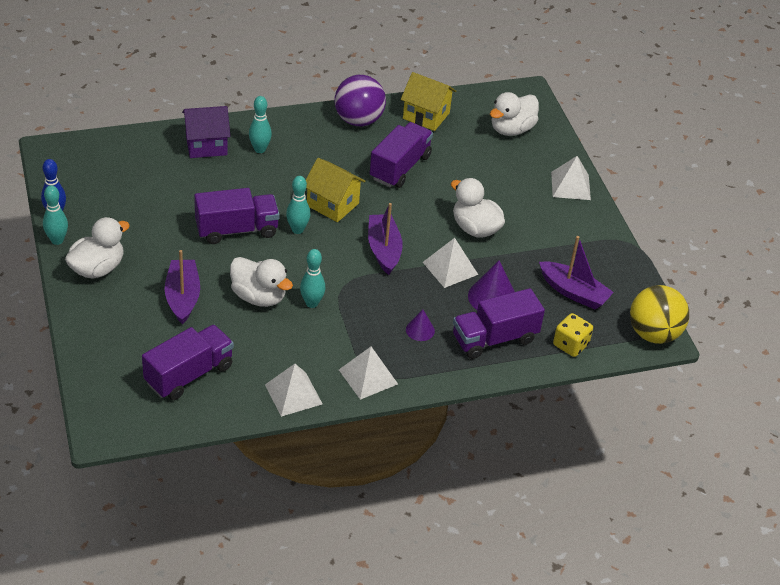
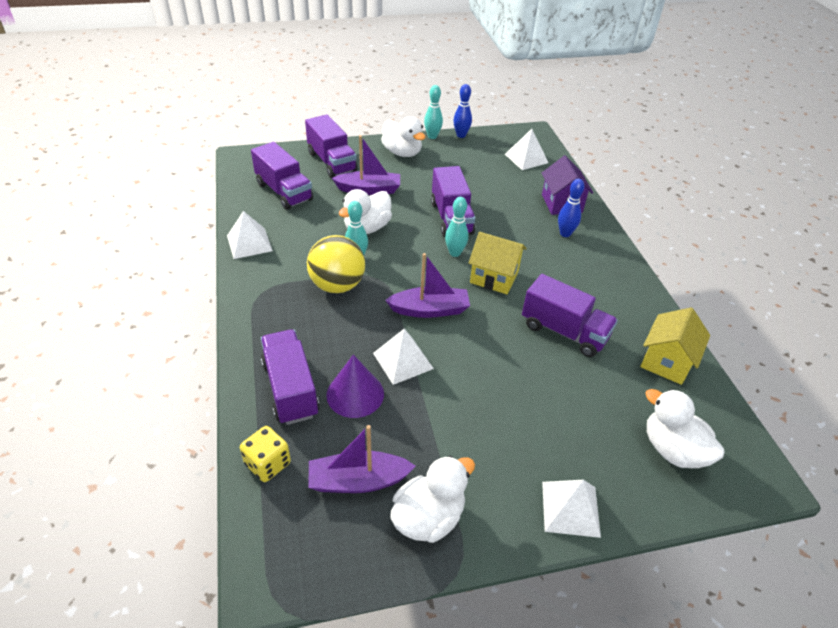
camera: 95 degrees right, 0 degrees up
turquoise bowling pin [249,96,272,153] -> blue bowling pin [558,179,584,237]
yellow house [306,158,365,222] -> yellow house turned 75 degrees clockwise [469,232,527,294]
purple ball [335,75,386,126] -> none
white pyramid [339,347,398,400] -> white pyramid moved to [505,129,548,170]
purple cone [406,309,435,341] -> none
white duck [451,178,505,238] -> white duck moved to [390,455,475,543]
purple boat [539,236,614,309] -> purple boat turned 45 degrees clockwise [308,425,416,493]
yellow ball [630,285,689,344] -> yellow ball moved to [307,235,365,293]
none -> purple truck [305,114,358,178]

